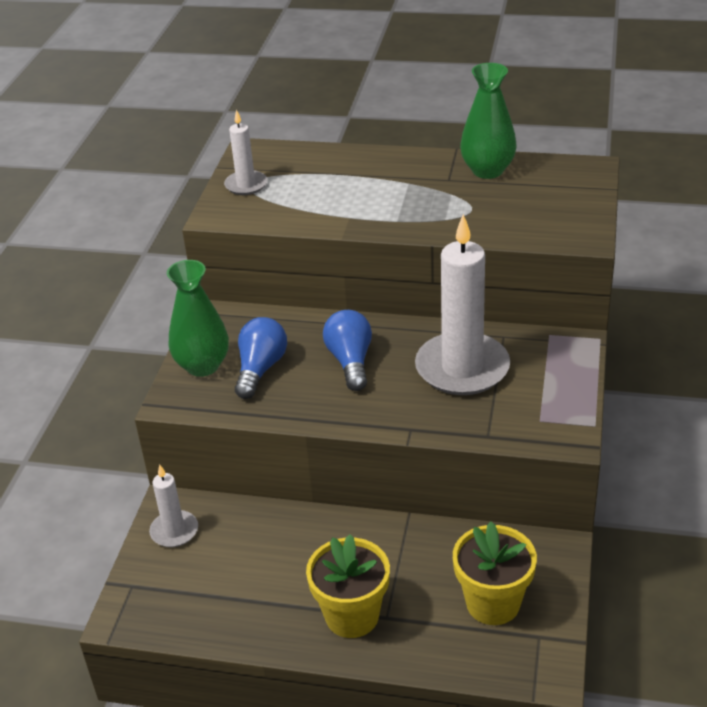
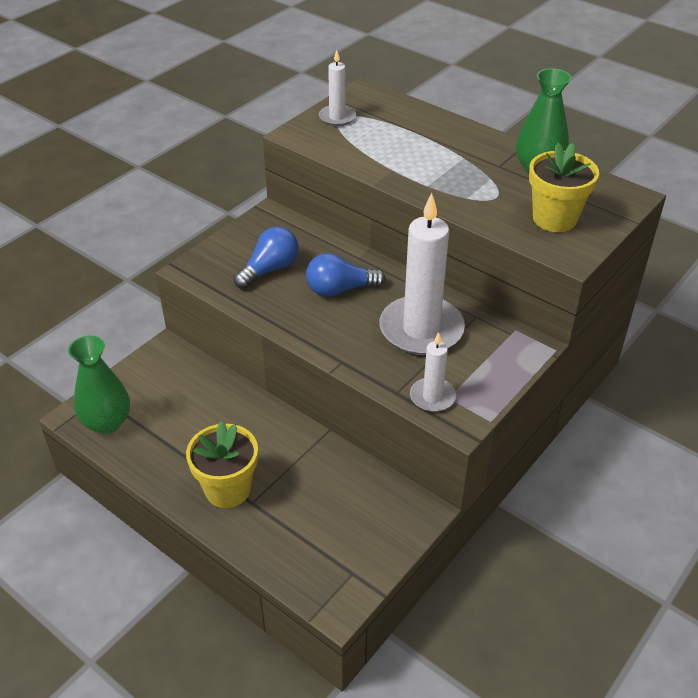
camera: 25 degrees right, 5 degrees up
white candle [149,465,198,547] -> white candle moved to [410,332,456,412]
green vase [167,260,229,377] -> green vase moved to [68,336,130,434]
blue light bulb [323,310,372,391] -> blue light bulb turned 120 degrees counterclockwise [306,253,386,297]
yellow flower pot [453,521,537,625] -> yellow flower pot moved to [529,143,599,232]

